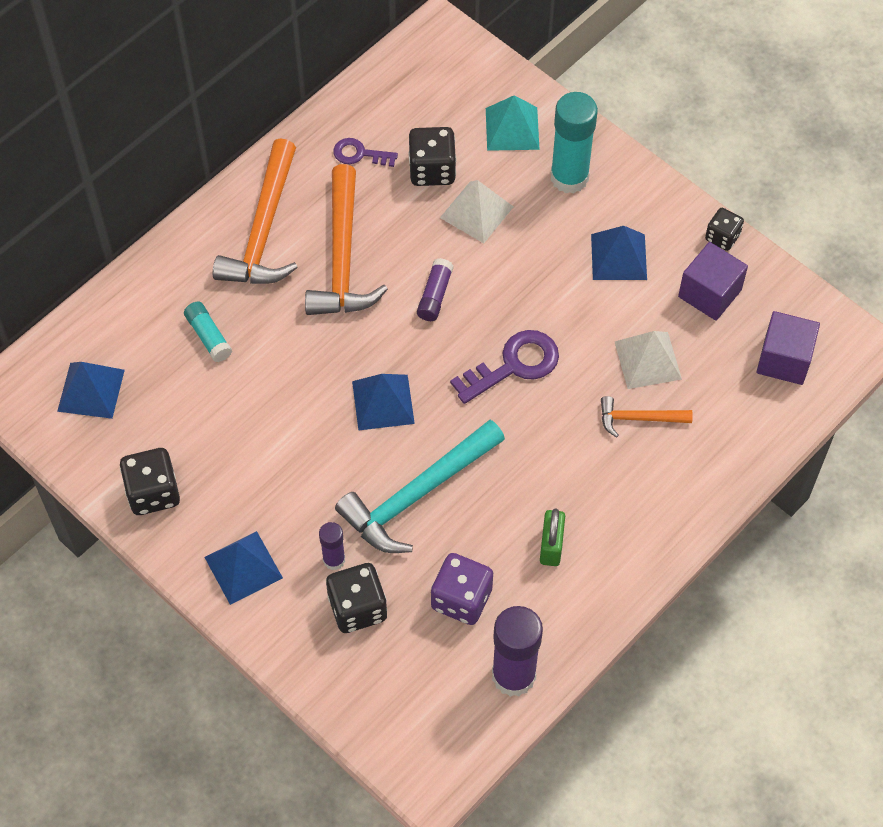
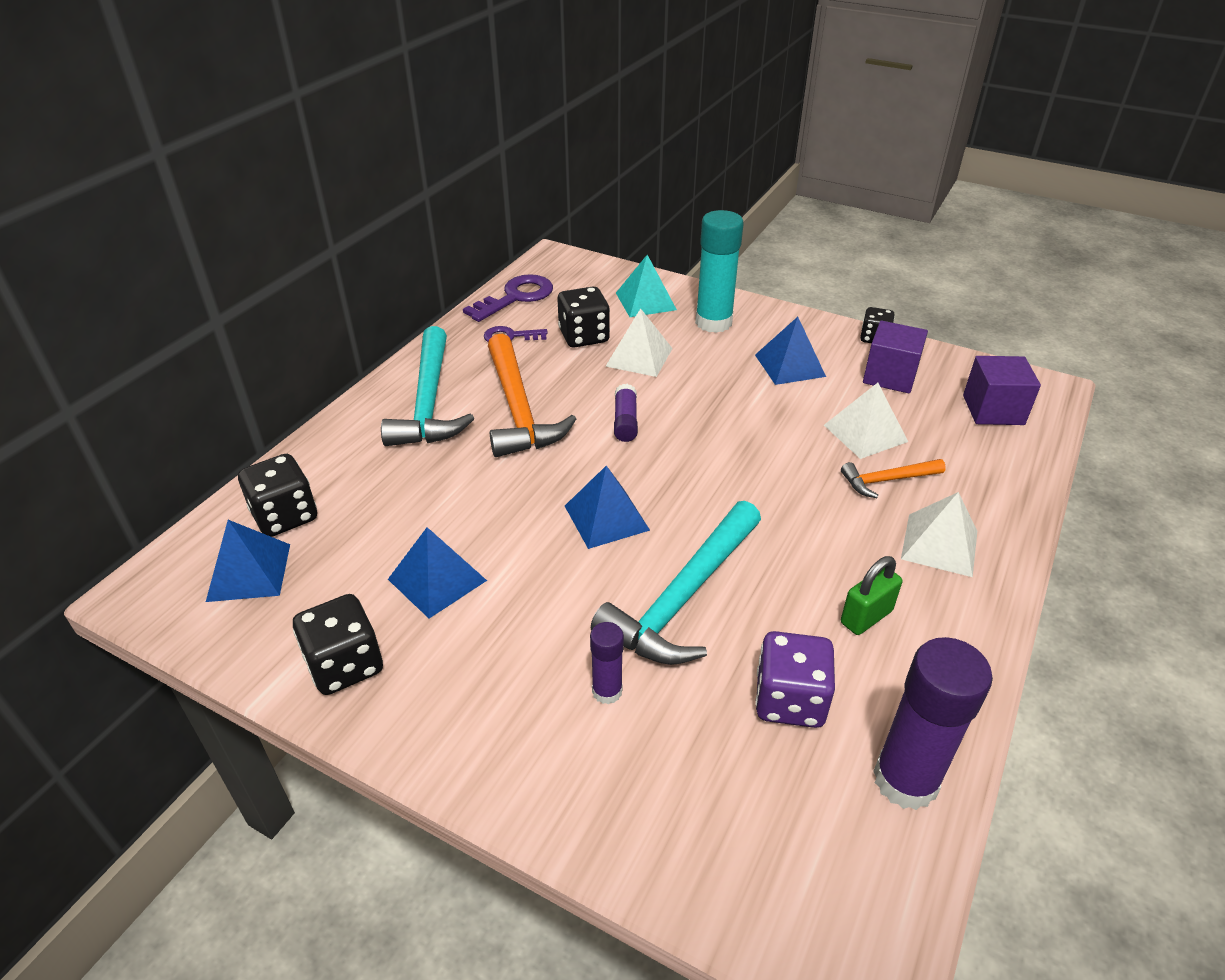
camera: 15 degrees left, 20 degrees down
turquoise glue stick [184,302,232,362] -> none
blue pyramid [204,531,283,605] -> blue pyramid moved to [388,527,487,619]
orange hammer [213,138,298,284] -> turquoise hammer [381,326,474,446]
black dice [326,563,387,633] -> black dice moved to [238,454,317,537]
purple key [450,330,559,404] -> purple key moved to [463,274,553,322]
green padlock [540,509,565,566] -> green padlock turned 60 degrees clockwise [841,556,902,635]
none -> white pyramid [901,492,977,577]

